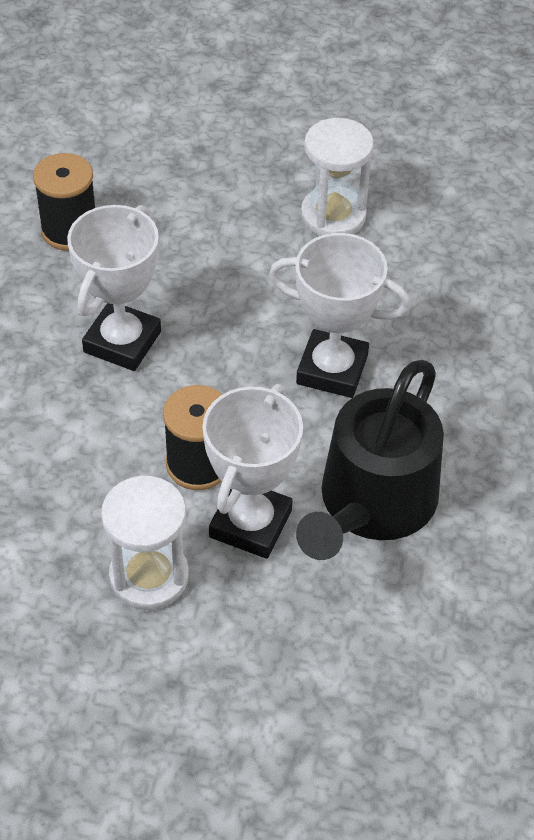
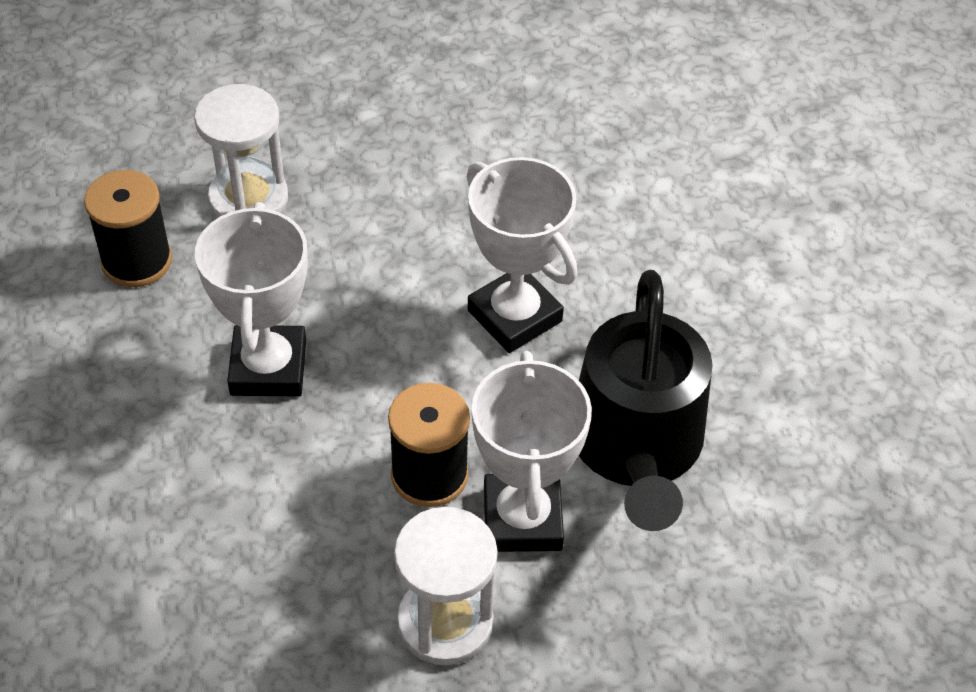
camera: 25 degrees left, 0 degrees up
white trophy [269,233,411,398] -> white trophy turned 60 degrees clockwise [467,157,577,353]
white hourglass [301,118,374,236] -> white hourglass moved to [194,84,288,218]

